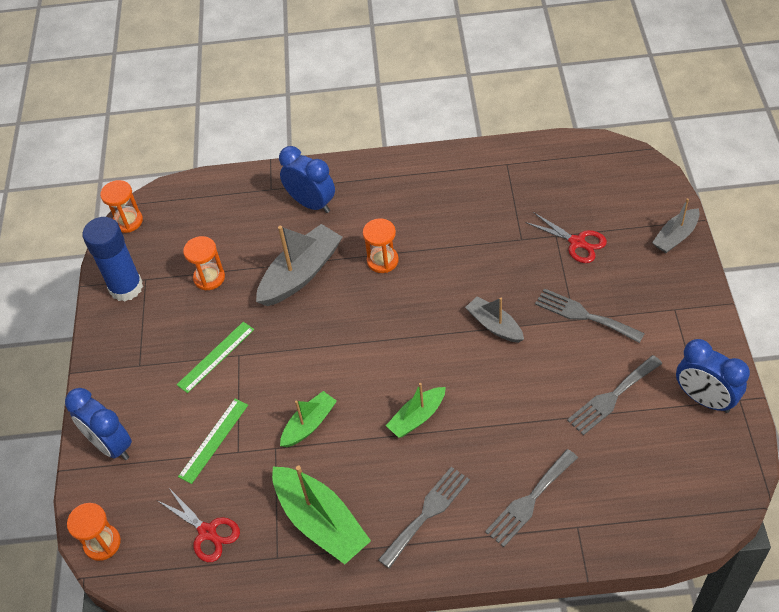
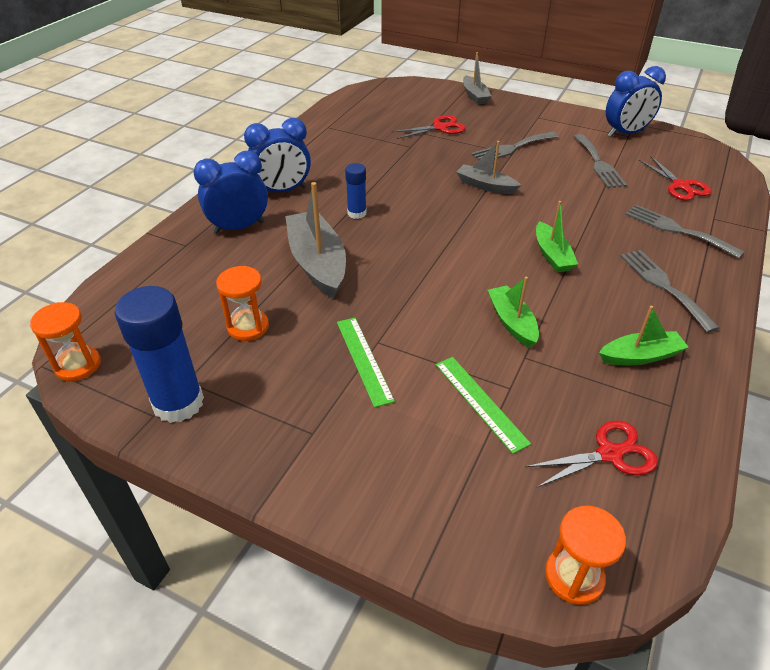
camera: 65 degrees left, 10 degrees down
blue clock [65,388,132,460] -> blue clock moved to [244,118,311,192]
green boat [272,466,371,564] -> green boat [599,306,688,365], size x0.59
orange hourglass [363,219,399,273] -> blue glue stick [345,163,367,219]
grey boat [465,297,524,343] -> grey boat turned 45 degrees clockwise [456,141,521,194]
grey fork [485,449,578,547] -> grey fork turned 150 degrees clockwise [625,205,745,259]
none -> red scissors [639,156,711,201]

